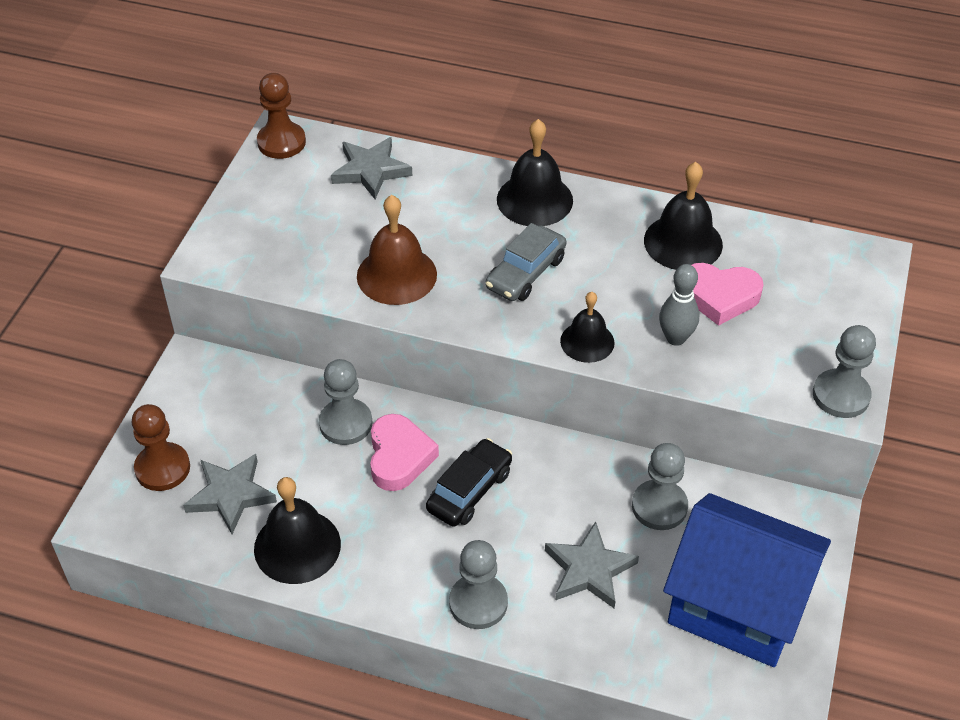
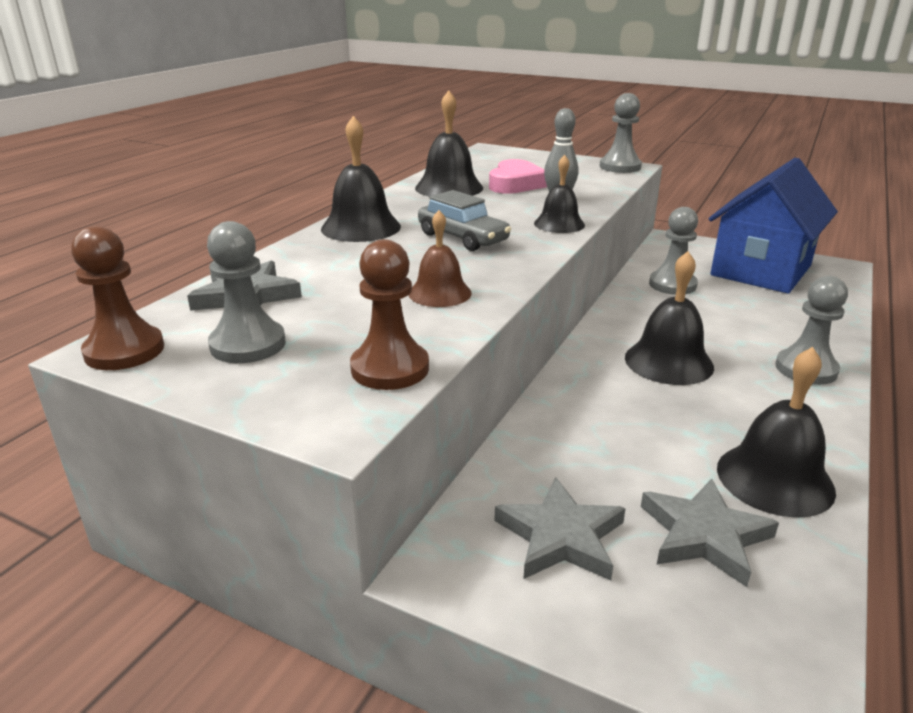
camera: 80 degrees left, 20 degrees down
brown pawn [131,404,190,491] -> brown pawn moved to [350,239,429,390]
grey pawn [319,359,372,445] -> grey pawn moved to [207,221,286,363]
brown bell [357,195,437,305] -> brown bell [409,210,472,307], size x0.65
pink heart [370,414,439,491] -> none
black car [426,438,512,527] -> black bell [625,251,714,385]
grey star [545,521,639,609] -> grey star moved to [494,477,626,581]

